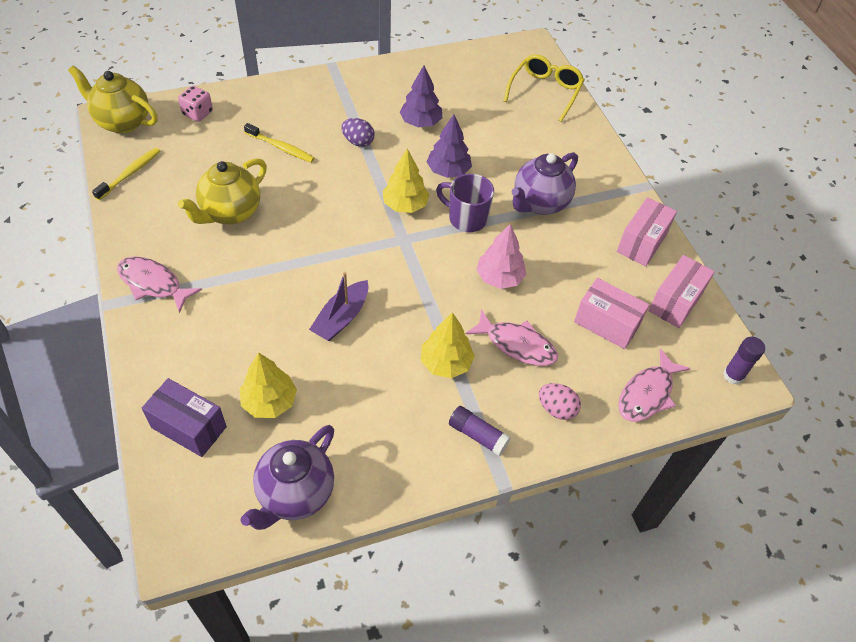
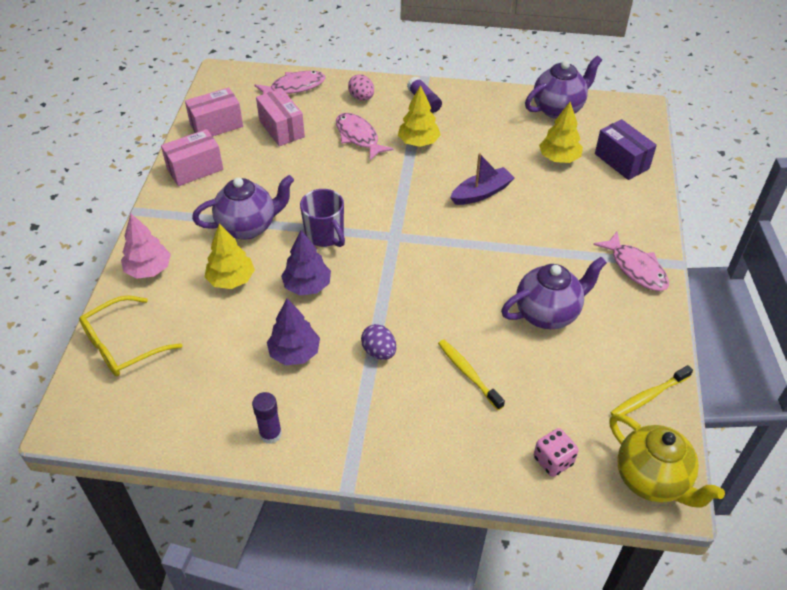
camera: 150 degrees left, 5 degrees down
yellow teapot [178,158,267,225] -> purple teapot [501,257,607,329]
yellow tree [382,149,430,213] -> yellow tree moved to [205,223,255,289]
pink tree [476,224,527,289] -> pink tree moved to [121,214,171,279]
purple glue stick [723,337,765,385] -> purple glue stick moved to [252,392,282,444]

